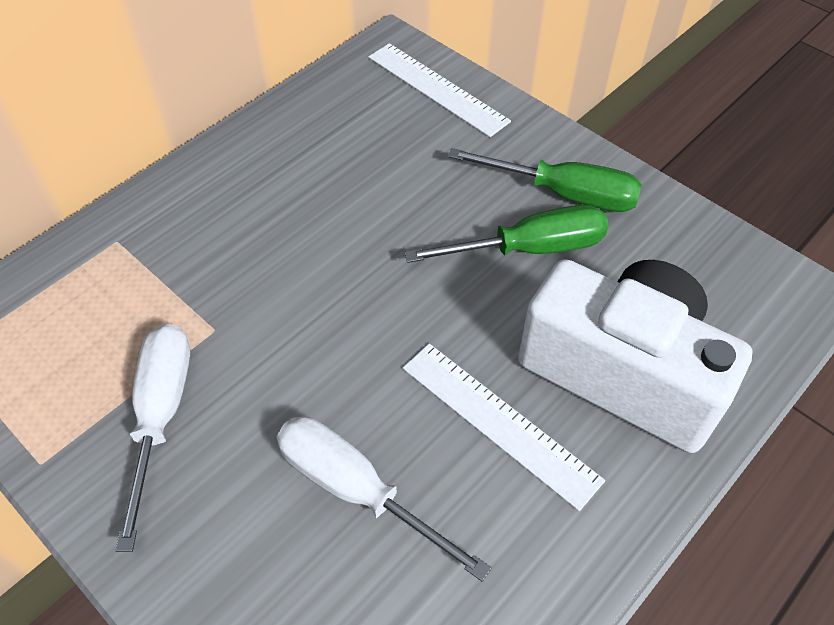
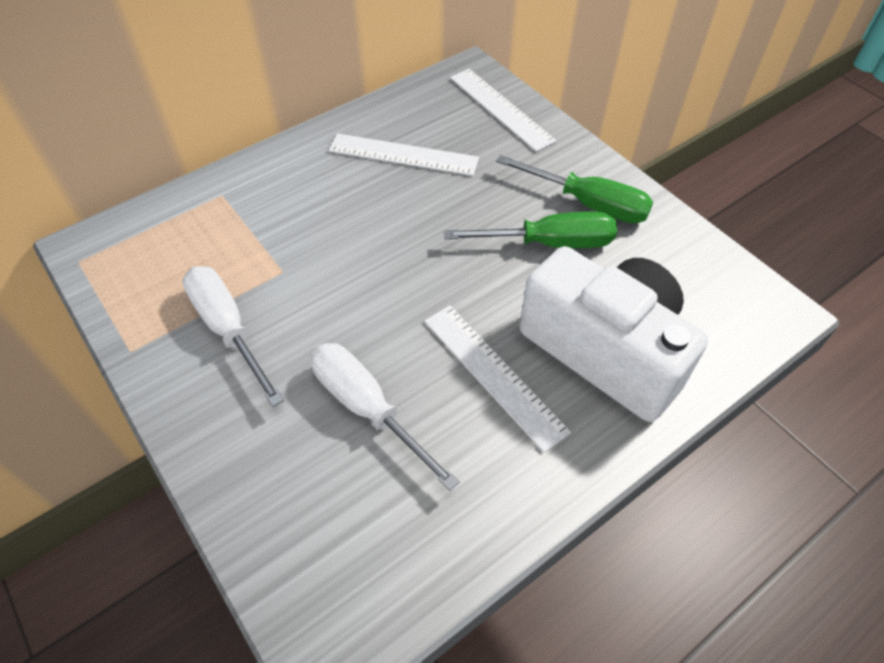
camera: 10 degrees right, 0 degrees up
white screwdriver [115,324,190,552] -> white screwdriver turned 45 degrees counterclockwise [182,266,284,407]
none -> white ruler [329,133,479,176]

